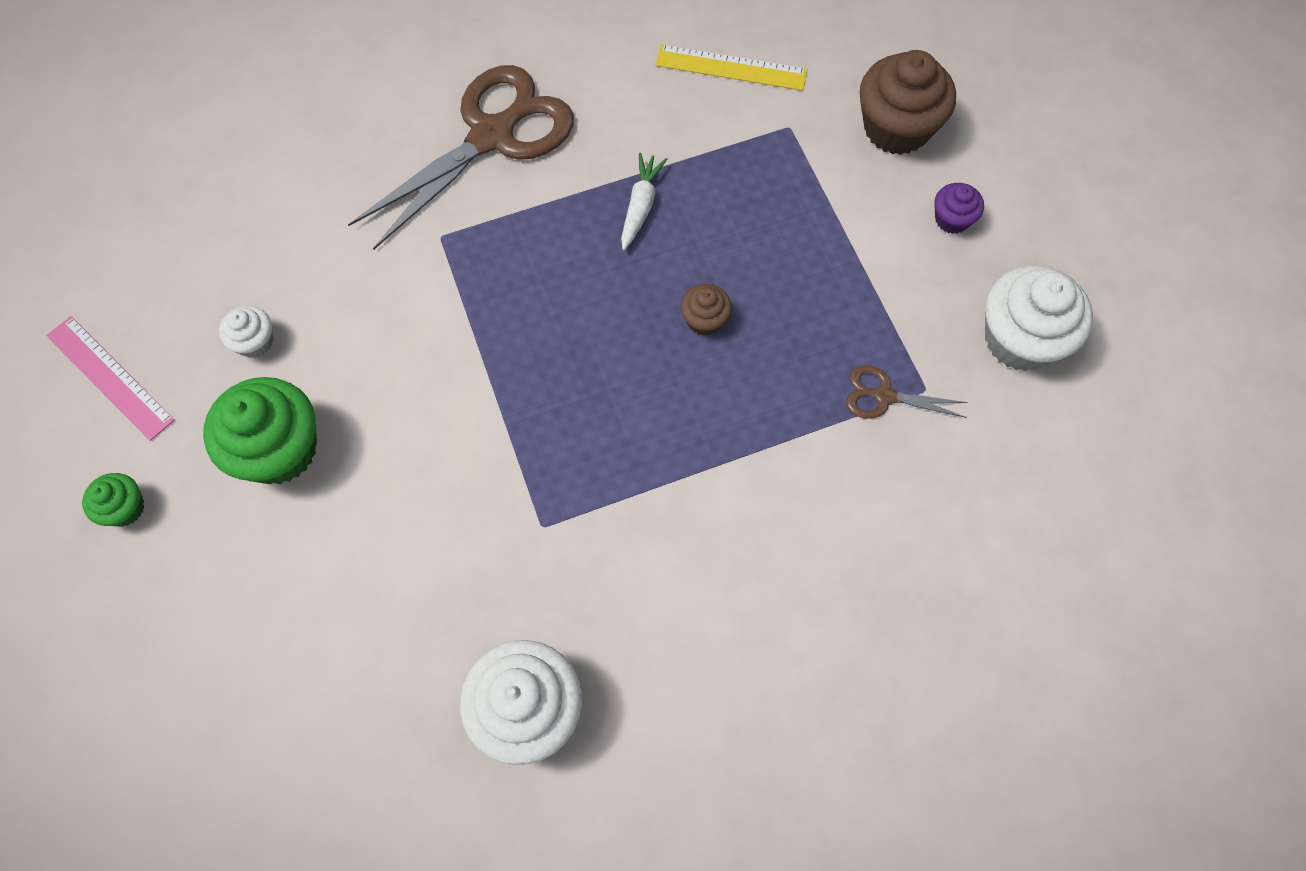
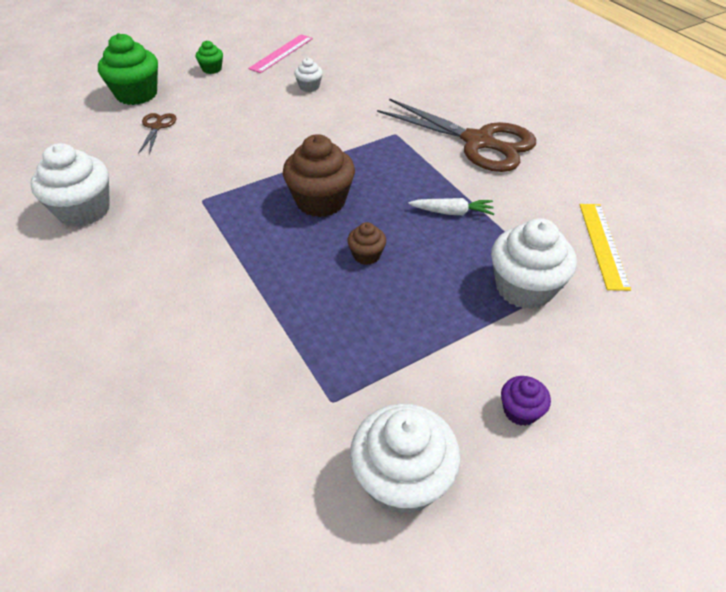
camera: 80 degrees right, 20 degrees down
green cupcake [203,377,317,484] -> green cupcake moved to [98,33,158,105]
brown scissors [846,365,968,419] -> brown scissors moved to [138,113,177,154]
brown cupcake [860,50,956,155] -> brown cupcake moved to [283,134,355,217]
none -> white cupcake [491,218,577,309]

